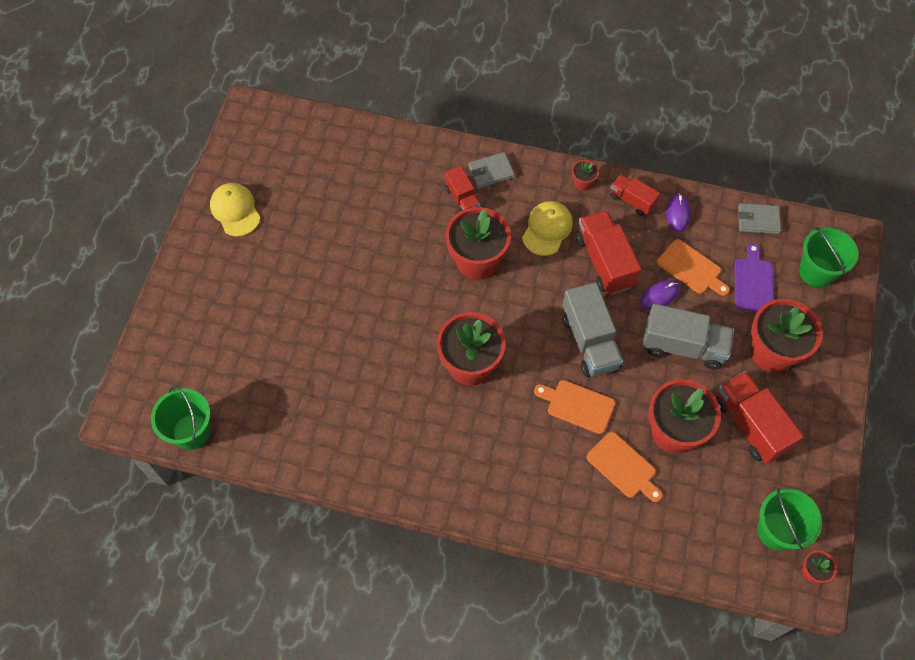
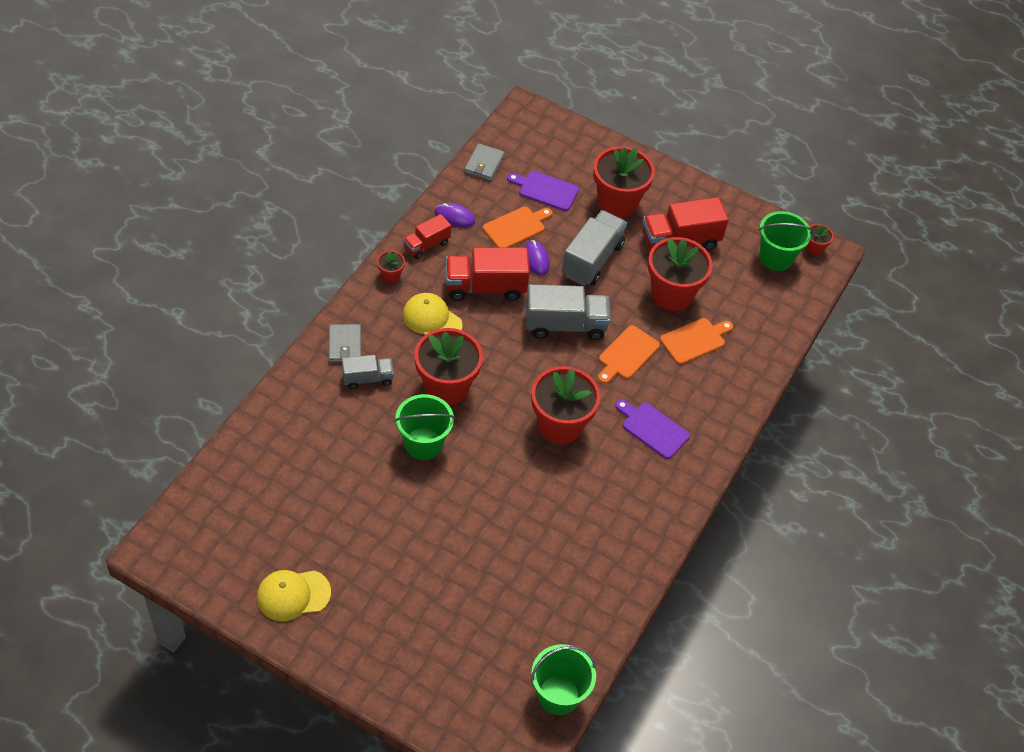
camera: 80 degrees left, 10 degrees down
red truck [445,166,480,212] -> grey truck [342,355,394,389]
green bucket [799,227,859,288] -> green bucket moved to [394,394,455,460]
none -> purple cutting board [615,399,690,459]

